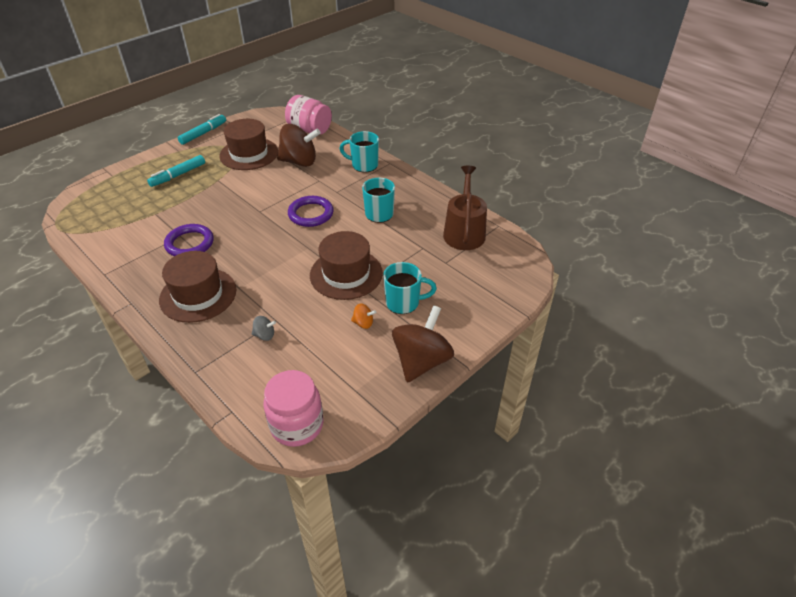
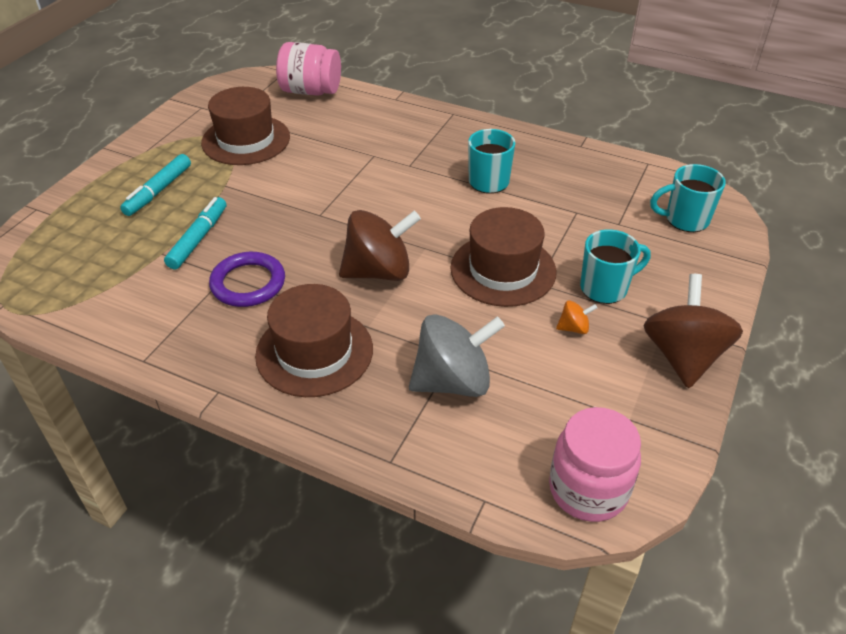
camera: 20 degrees left, 0 degrees up
turquoise marker [178,114,226,145] -> turquoise marker moved to [164,197,226,270]
grey spinning top [252,316,276,341] -> grey spinning top [409,315,505,397], size x2.35
brown spinning top [277,124,320,167] -> brown spinning top moved to [339,210,421,281]
purple ring [288,196,333,227] -> none
turquoise mug [339,131,379,173] -> turquoise mug moved to [650,164,726,232]
brown watering can [443,166,487,250] -> none

